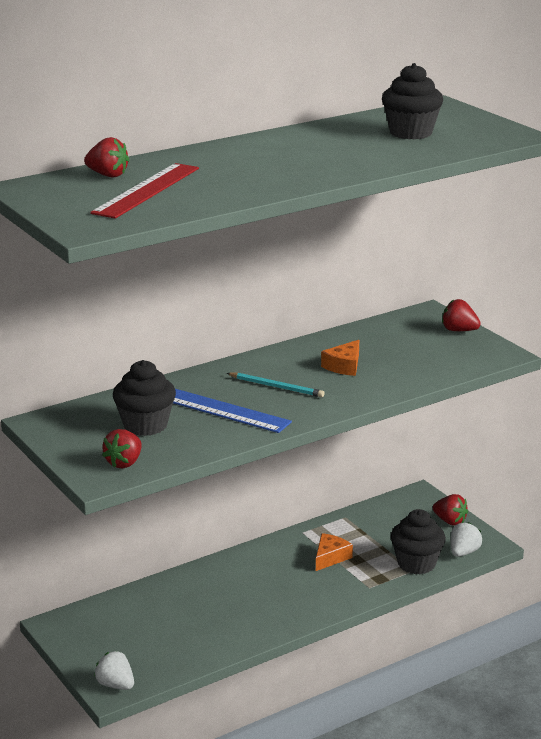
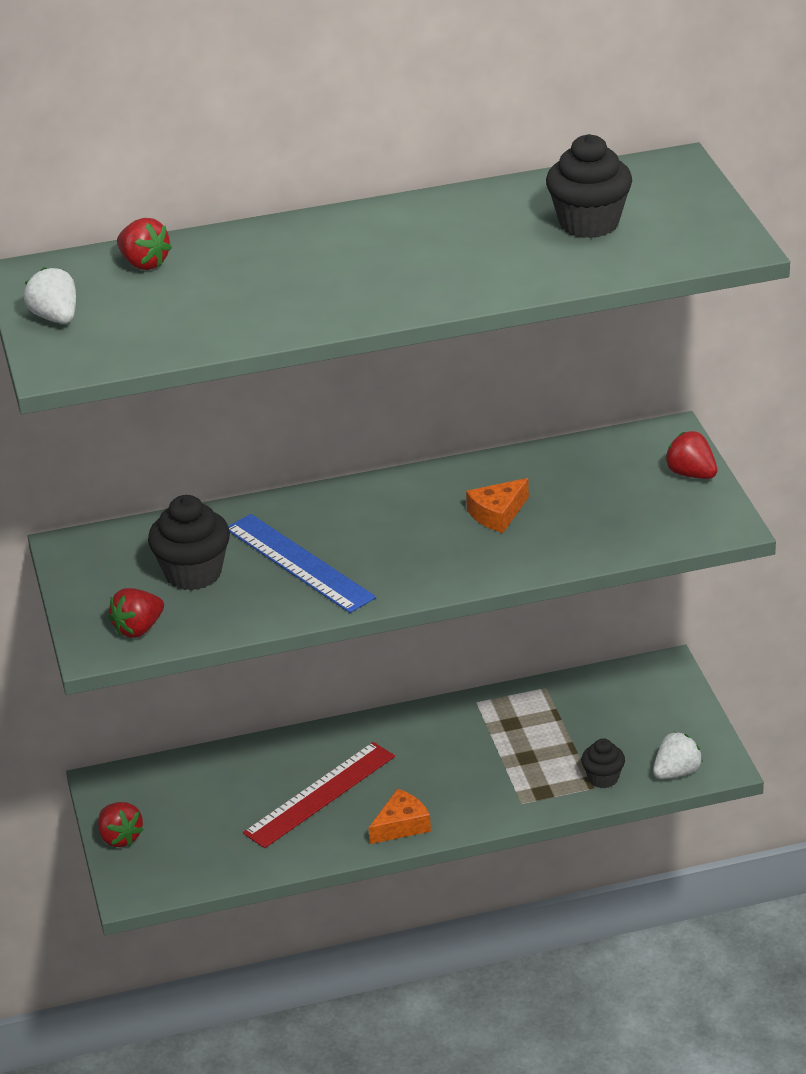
camera: 20 degrees right, 10 degrees up
red ruler [90,163,199,219] -> red ruler moved to [243,742,395,848]
white strawberry [94,651,134,690] -> white strawberry moved to [24,267,76,324]
turquoise pencil [227,373,325,397] -> none
orange cheese [316,533,353,571] -> orange cheese moved to [369,788,431,844]
black cupcake [391,509,446,574] -> black cupcake [581,738,625,788], size x0.58
red strawberry [433,494,468,526] -> red strawberry moved to [98,802,143,847]

